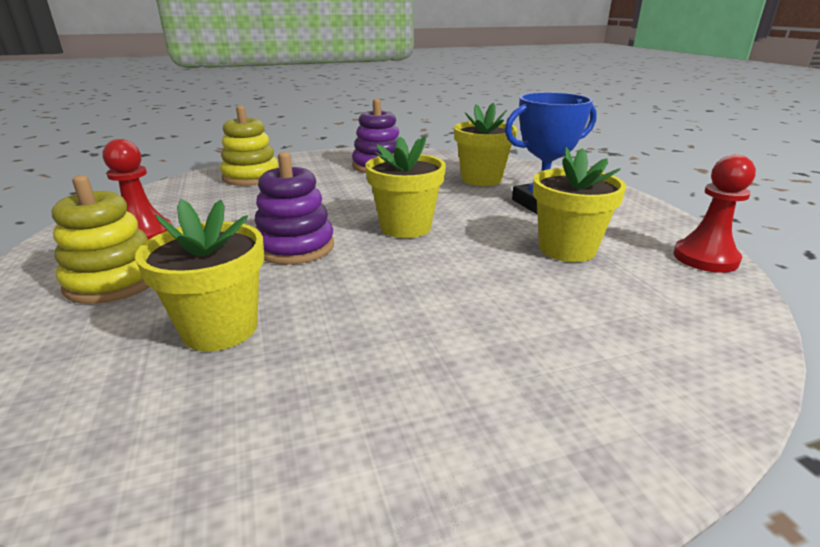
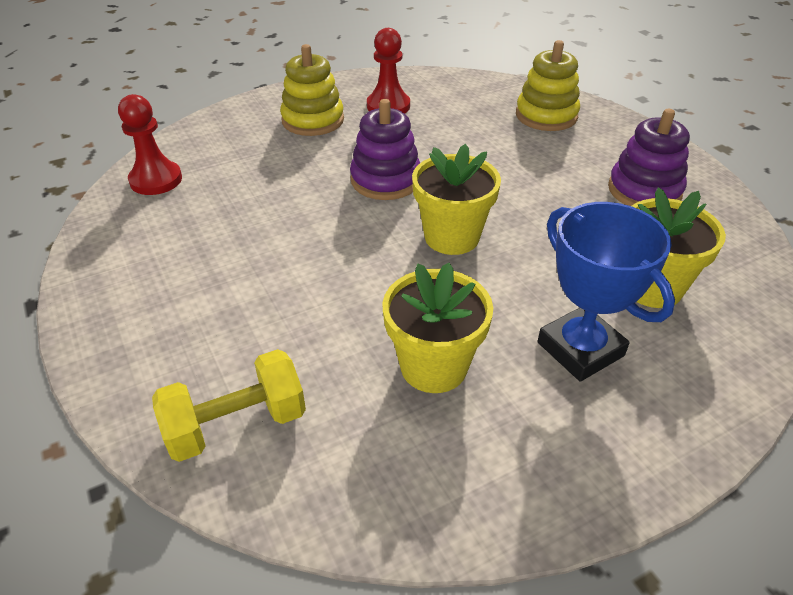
camera: 80 degrees right, 15 degrees up
yellow flower pot [135,199,264,351] -> none
red pawn [673,155,756,273] -> red pawn moved to [118,94,182,195]
none -> yellow dumbbell [152,349,306,462]

